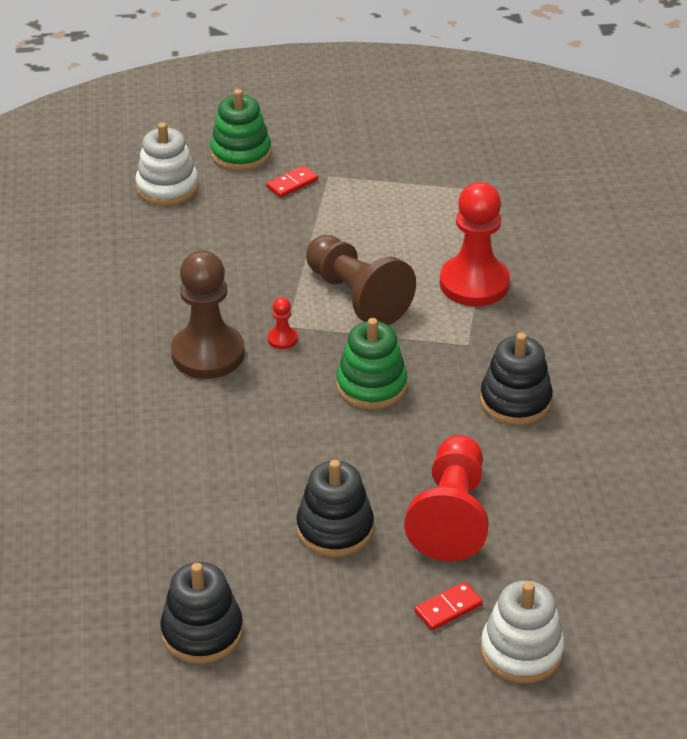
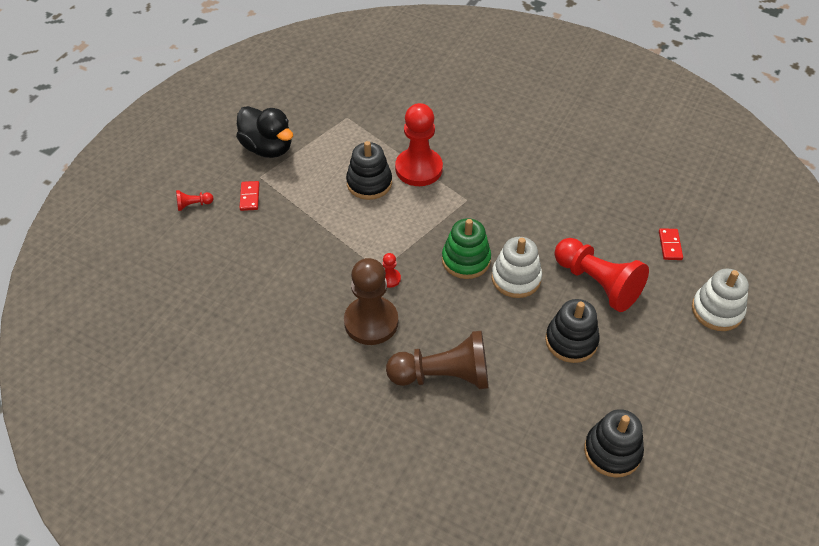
camera: 55 degrees left, 10 degrees up
white stacking toy [136,122,199,206] -> white stacking toy moved to [491,237,542,298]
green stacking toy [210,89,271,171] -> red pawn [176,190,213,211]
brown pawn [306,235,416,325] -> brown pawn moved to [386,331,489,389]
red domino [414,581,483,631] -> red domino moved to [659,228,683,260]
black stacking toy [480,333,553,425] -> black stacking toy moved to [346,141,392,200]
none -> black duck [236,106,293,158]

